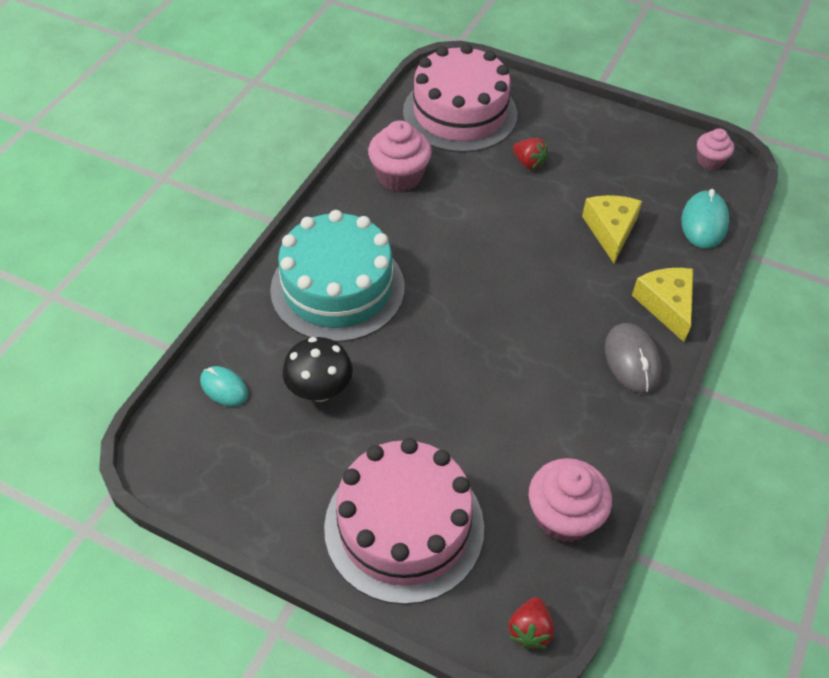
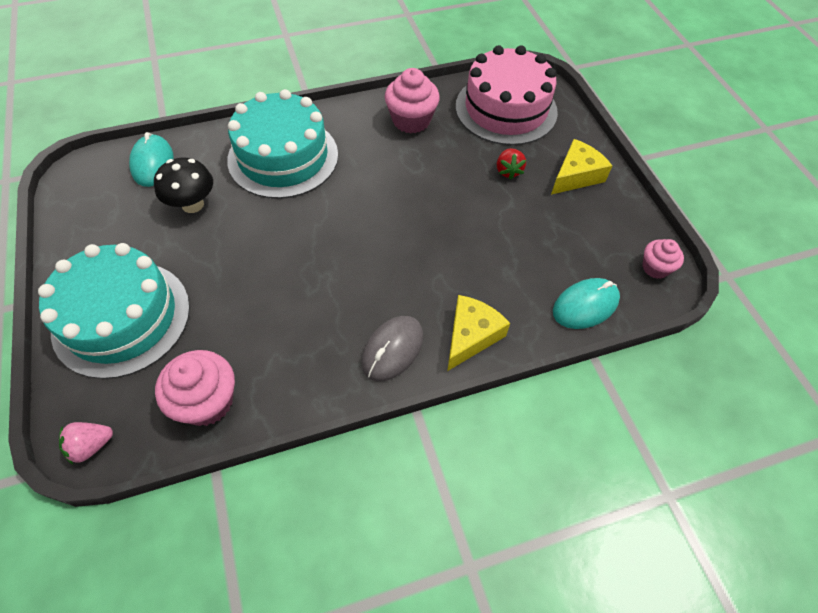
camera: 45 degrees right, 5 degrees up
turquoise mouse [200,366,248,406] -> turquoise mouse [129,132,173,187], size x1.50
pink cake [324,438,484,605] -> turquoise cake [38,243,190,379]
red strawberry [509,597,554,650] -> pink strawberry [59,422,113,465]
yellow cheese [582,195,642,263] -> yellow cheese moved to [551,139,612,195]

